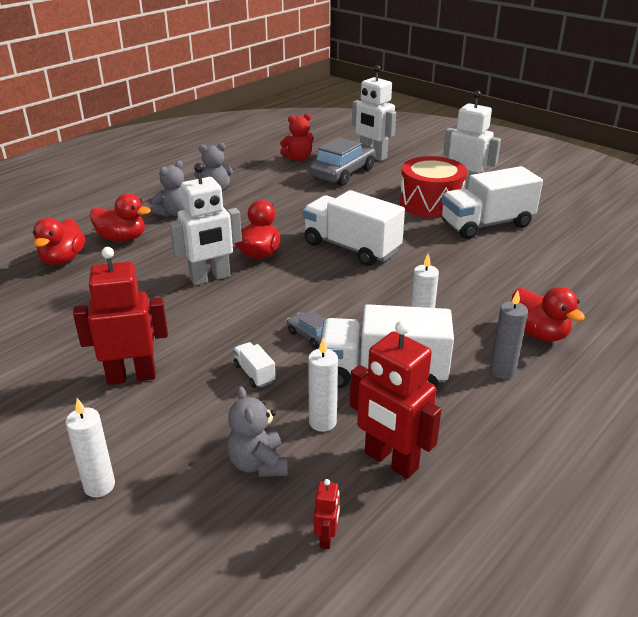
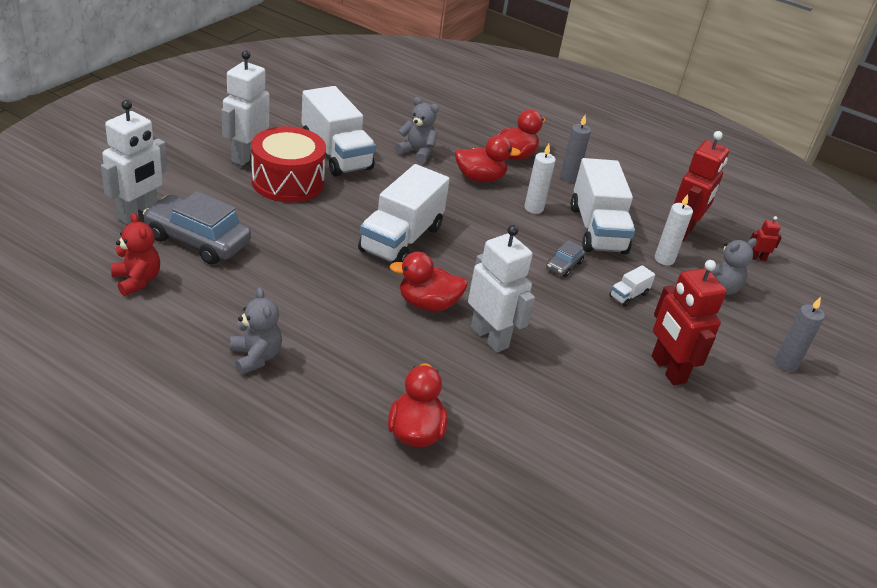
camera: 105 degrees left, 5 degrees up
red duck [33,218,85,265] -> red duck moved to [455,135,521,182]
white candle [65,398,115,497] -> grey candle [775,297,825,372]
grey teddy bear [150,161,185,217] -> grey teddy bear moved to [395,97,439,164]

